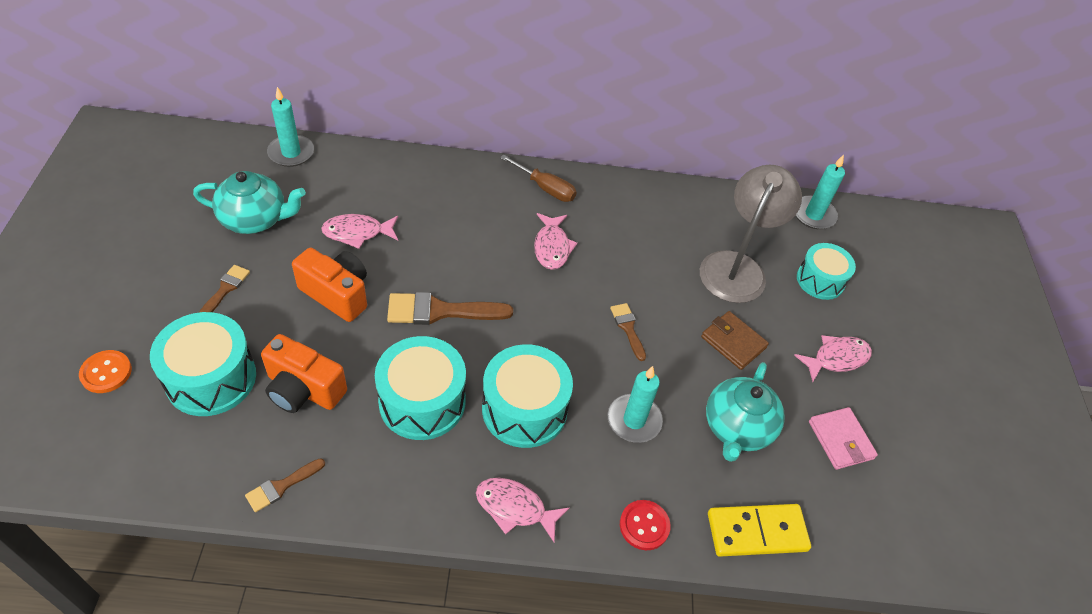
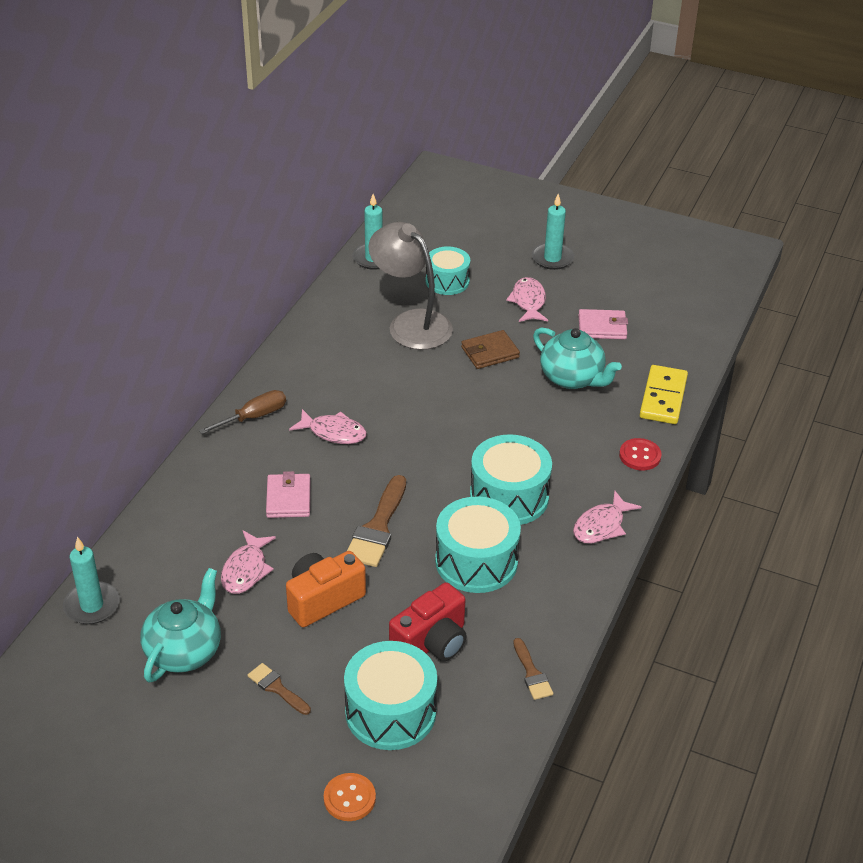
camera: 65 degrees left, 10 degrees down
orange camera [261,334,347,413] -> red camera [389,582,467,661]
turquoise candle [608,366,663,443] -> turquoise candle moved to [531,194,574,270]
brown brush [610,303,646,361] -> none
none -> pink wallet [266,471,310,518]

